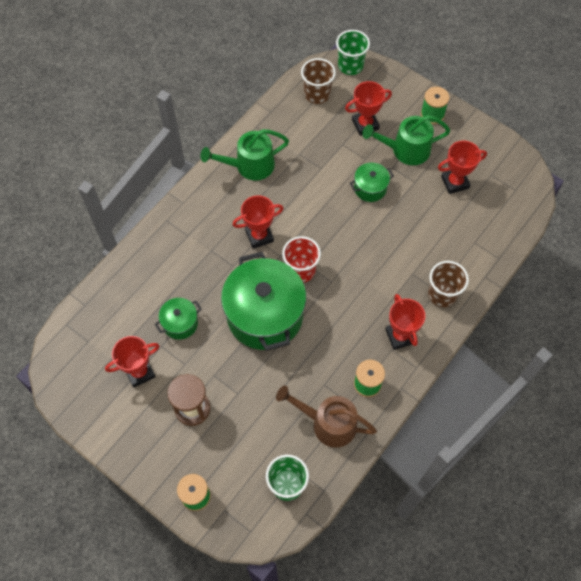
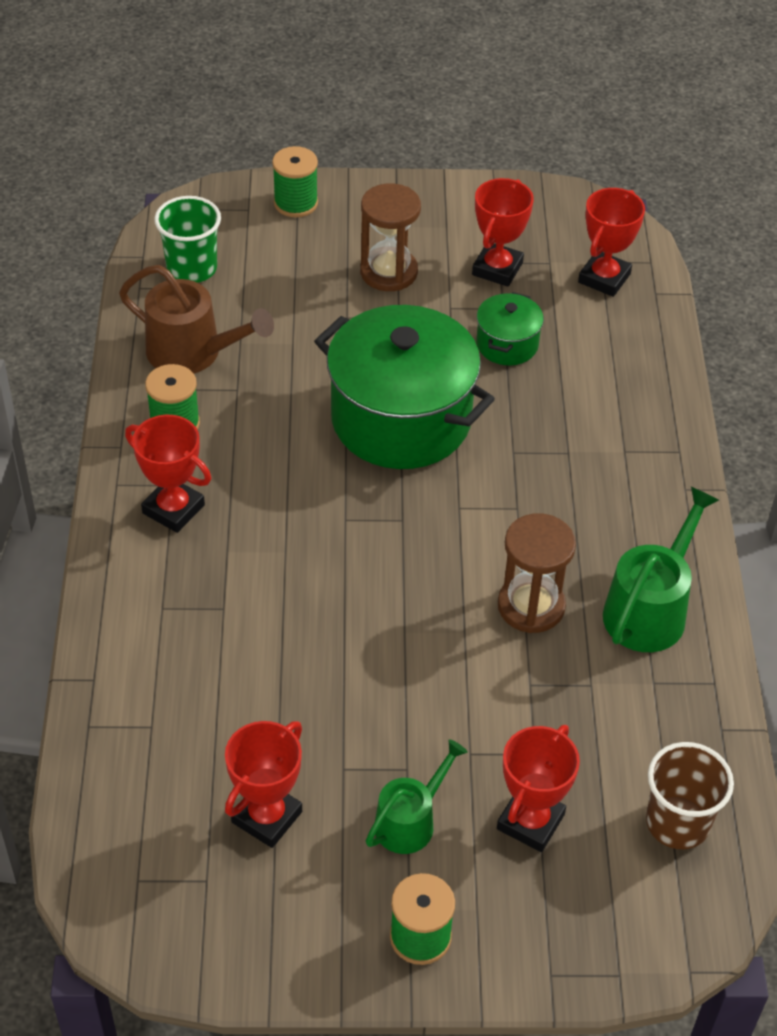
camera: 140 degrees right, 15 degrees down
red trophy [233,195,284,249] -> red trophy moved to [578,188,645,297]
brown watering can [276,386,377,448] -> brown watering can turned 45 degrees clockwise [119,265,274,373]
red cup [282,236,321,283] -> none
green cup [336,30,370,75] -> none
green pot [350,163,394,202] -> none
green watering can [362,115,450,165] -> green watering can [366,739,468,854], size x0.65
brown cup [428,261,469,307] -> none
none -> brown hourglass [498,513,576,633]

